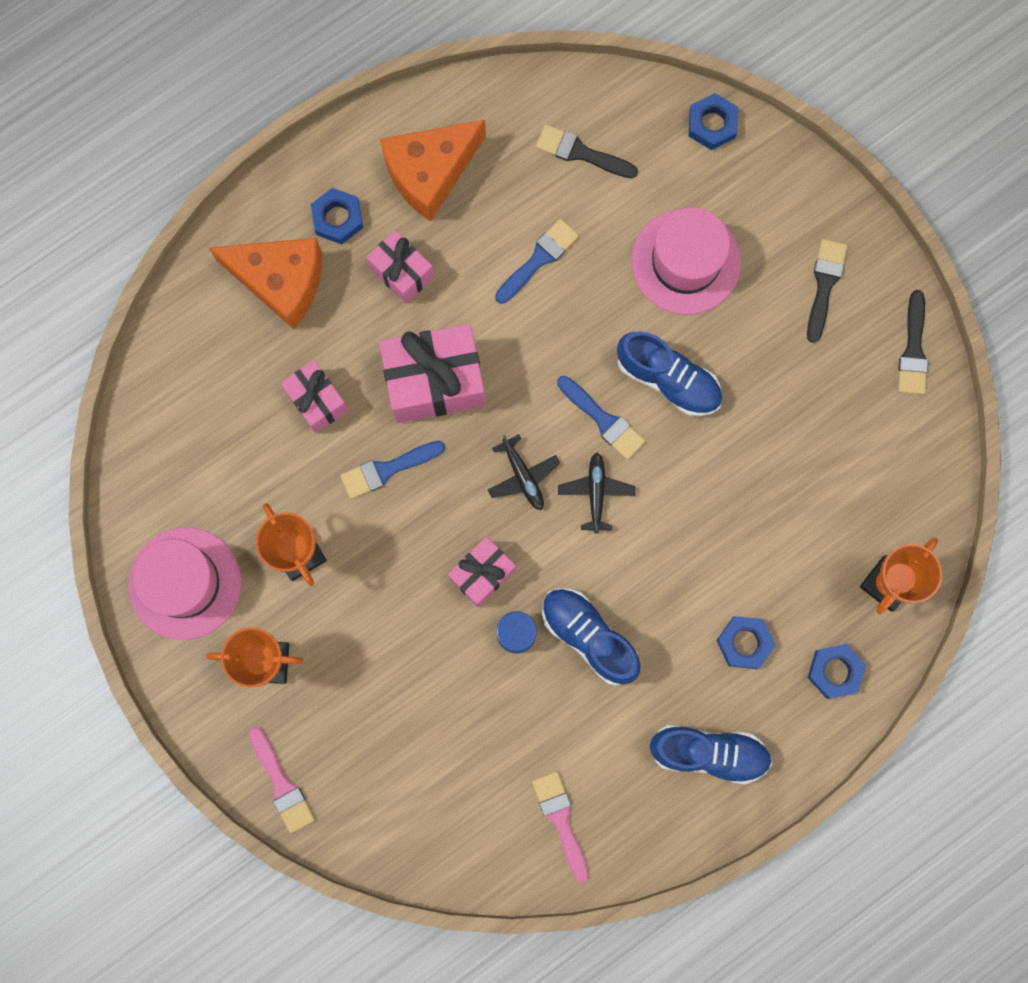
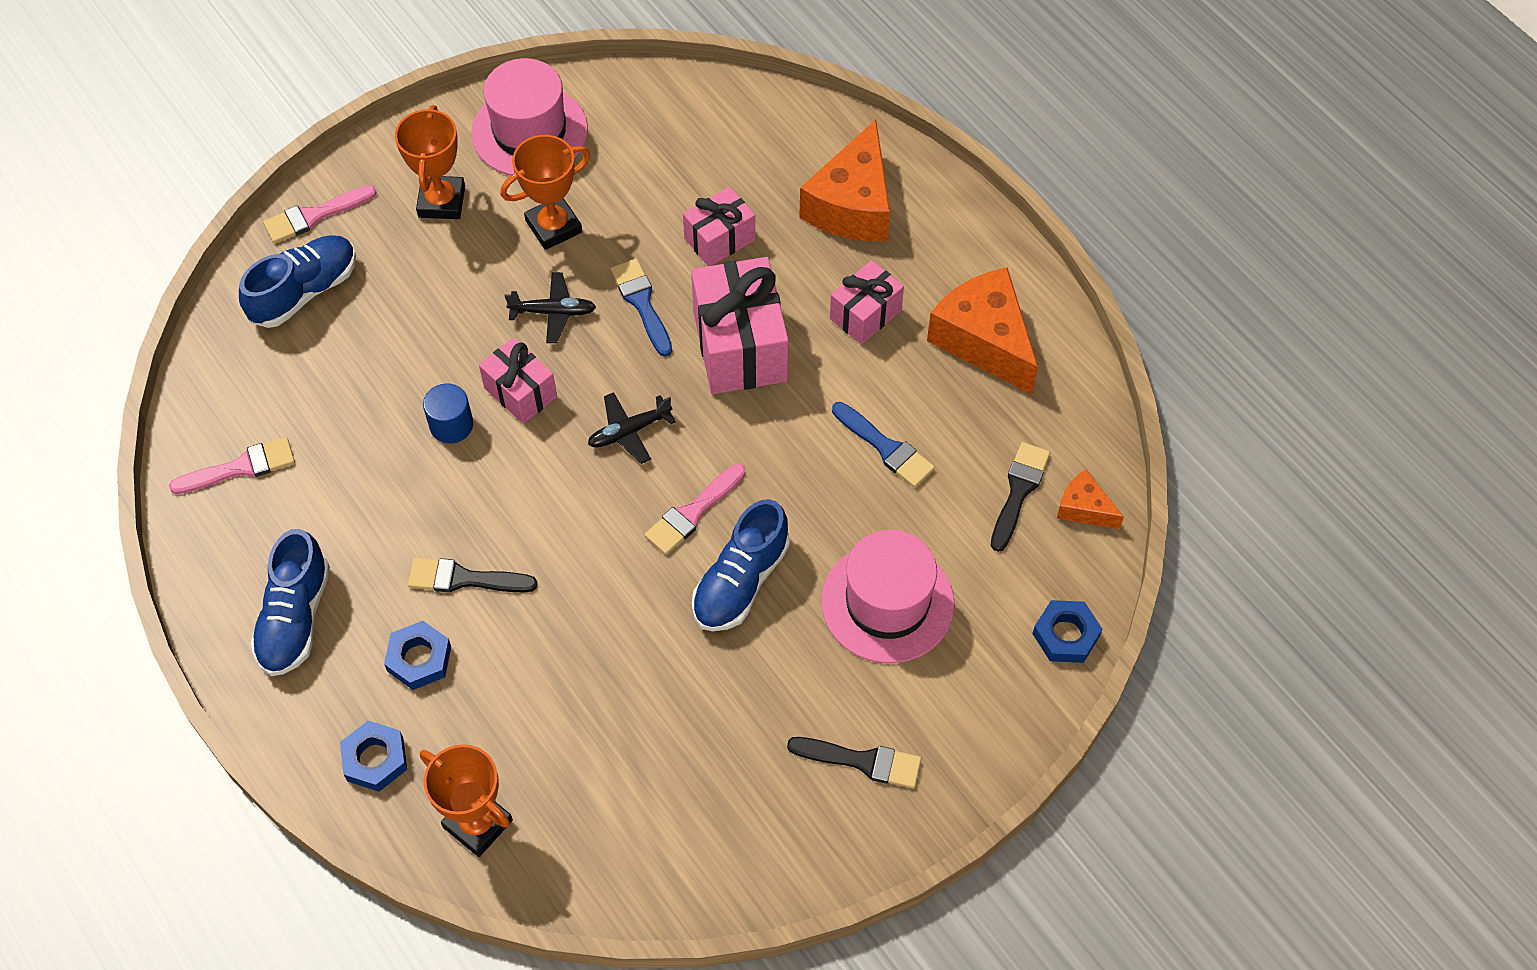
camera: 90 degrees right, 20 degrees down
blue nut [311,188,363,244] -> none
blue shoe [542,588,641,685] -> blue shoe moved to [239,235,356,328]
blue brush [557,376,645,460] -> pink brush [645,463,746,555]
black plane [558,453,635,534] -> black plane moved to [505,272,596,343]
black brush [898,290,928,395] -> black brush moved to [408,558,538,592]
none -> orange cheese [1057,469,1124,529]

